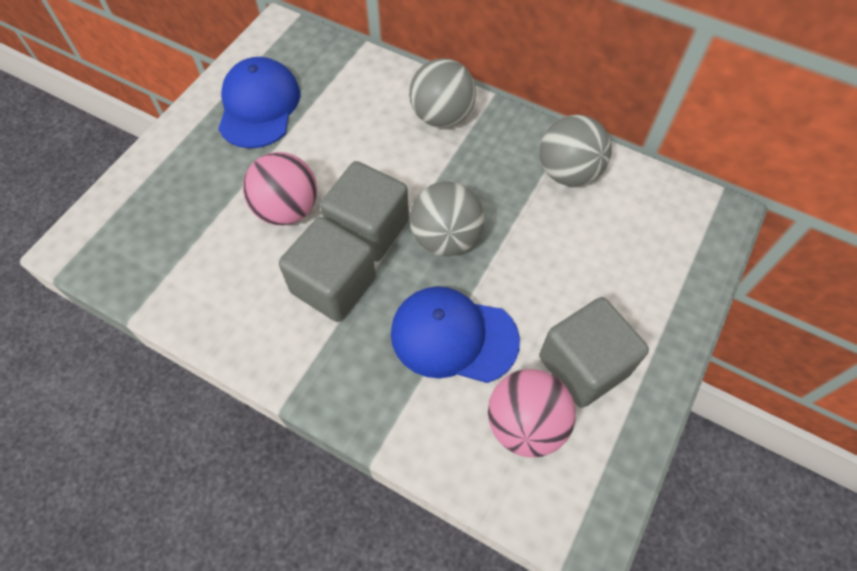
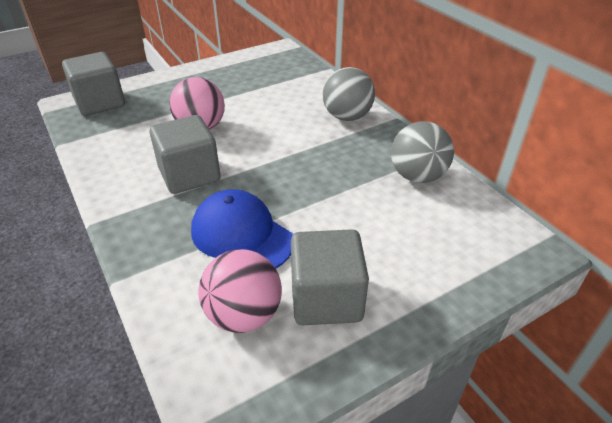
camera: 30 degrees right, 20 degrees down
blue cap [218,57,300,148] -> none
grey cube [320,161,409,262] -> grey cube moved to [62,52,125,116]
grey ball [410,181,484,256] -> none

